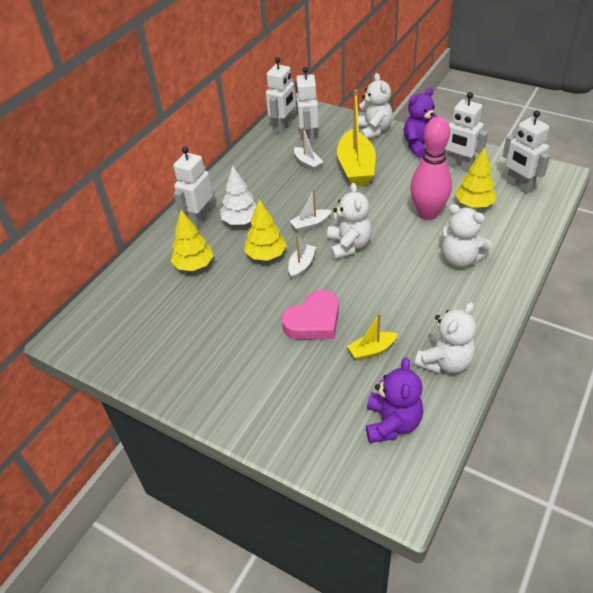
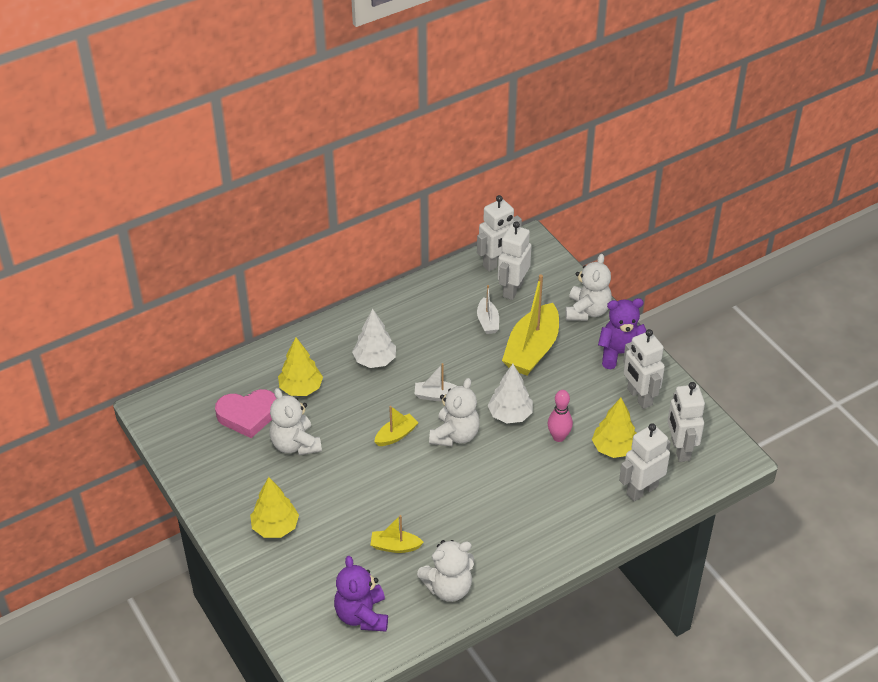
camera: 25 degrees right, 0 degrees up
white robot [173,146,213,228] -> white robot moved to [619,423,671,501]
yellow tree [244,199,287,261] -> yellow tree moved to [250,477,299,538]
pink heart [281,290,339,339] -> pink heart moved to [215,389,277,438]
white boat [288,234,316,280] -> yellow boat [374,406,418,446]
purple teddy bear [366,357,423,443] -> purple teddy bear turned 135 degrees clockwise [334,556,388,632]
pink bowling pin [410,117,452,220] -> pink bowling pin [548,390,573,442], size x0.56
white teddy bear [442,204,493,267] -> white teddy bear moved to [269,388,322,455]
none -> white tree [488,364,533,423]

